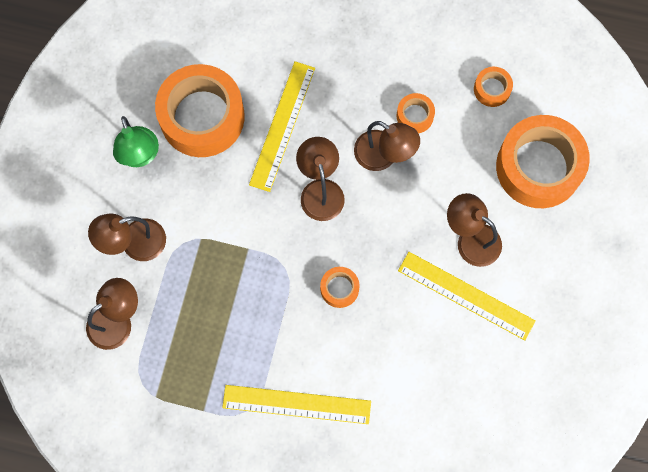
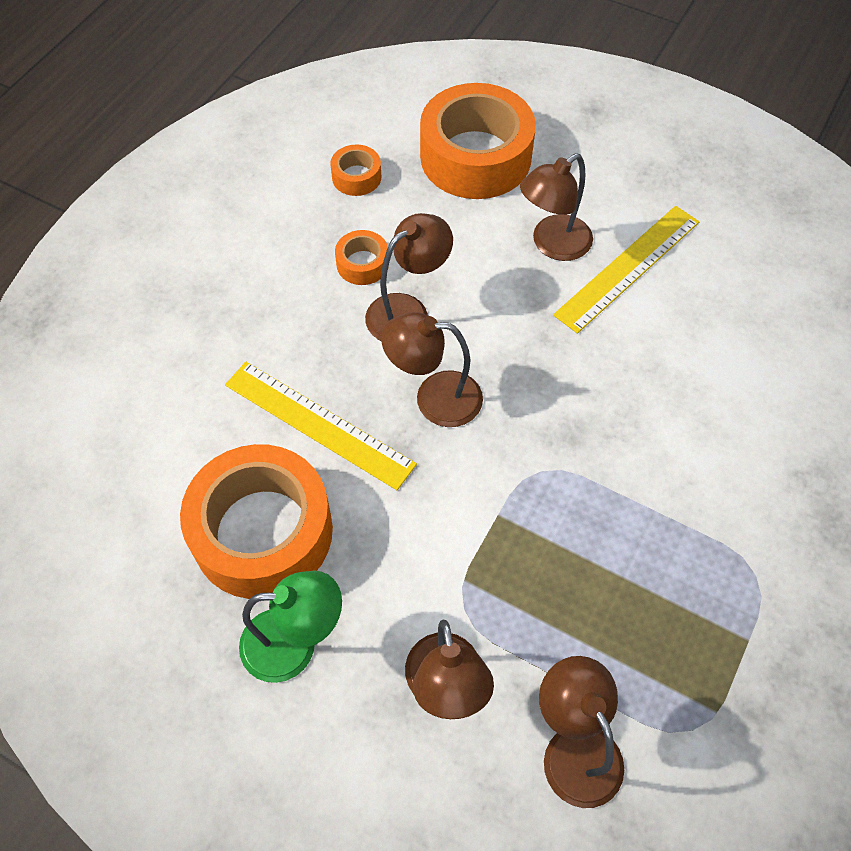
camera: 75 degrees left, 15 degrees down
yellow ruler [222,385,371,424] -> none
orange tape [320,267,359,308] -> none

